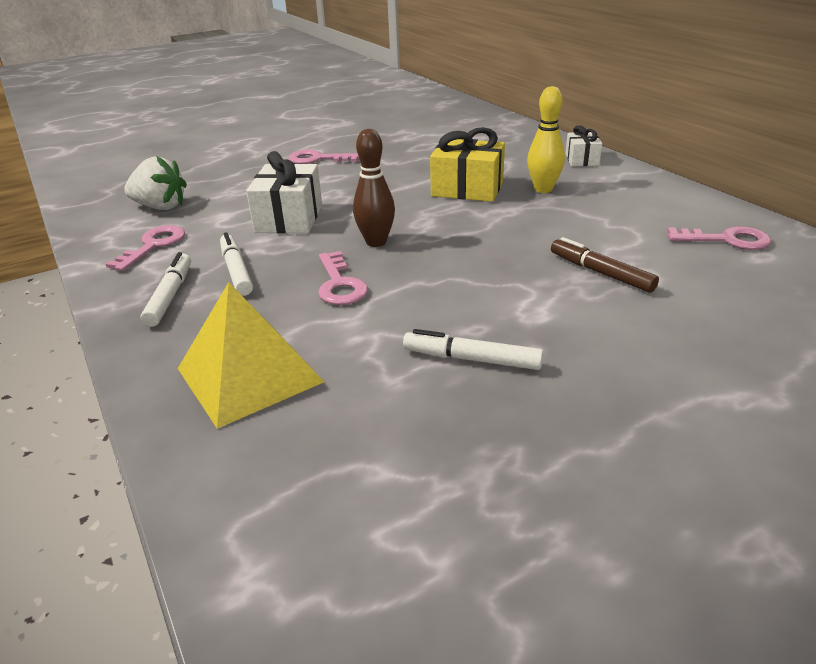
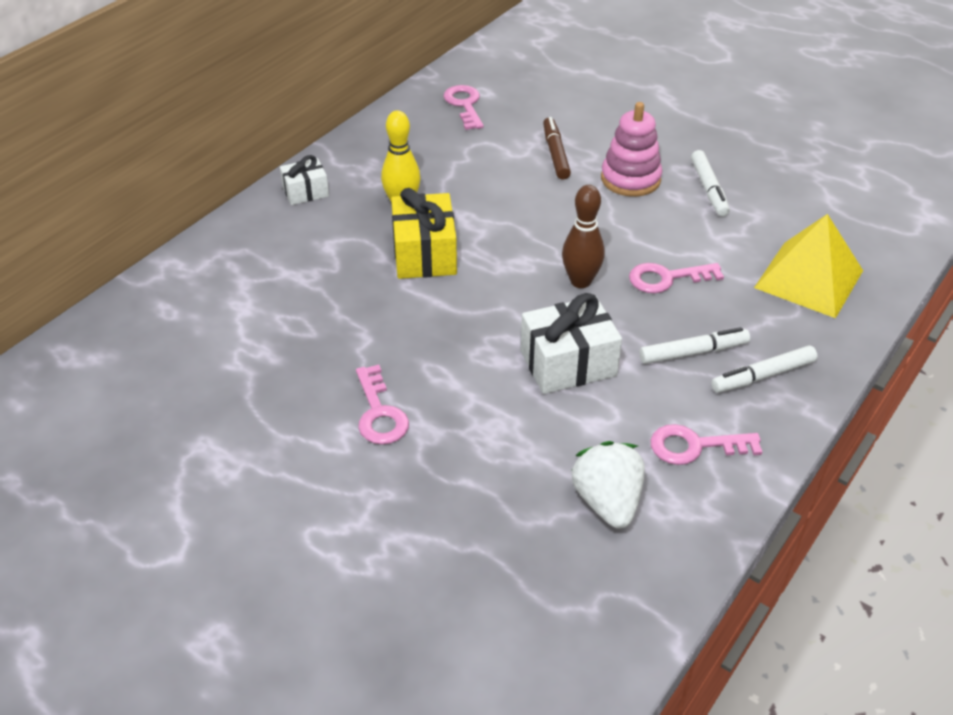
camera: 115 degrees left, 10 degrees up
white marker [220,232,253,296] -> white marker turned 150 degrees counterclockwise [639,327,750,364]
pink key [318,251,368,305] -> pink key turned 150 degrees counterclockwise [629,263,724,293]
brown marker [551,237,659,293] -> brown marker turned 150 degrees clockwise [543,117,571,180]
none -> pink stacking toy [601,102,662,197]

